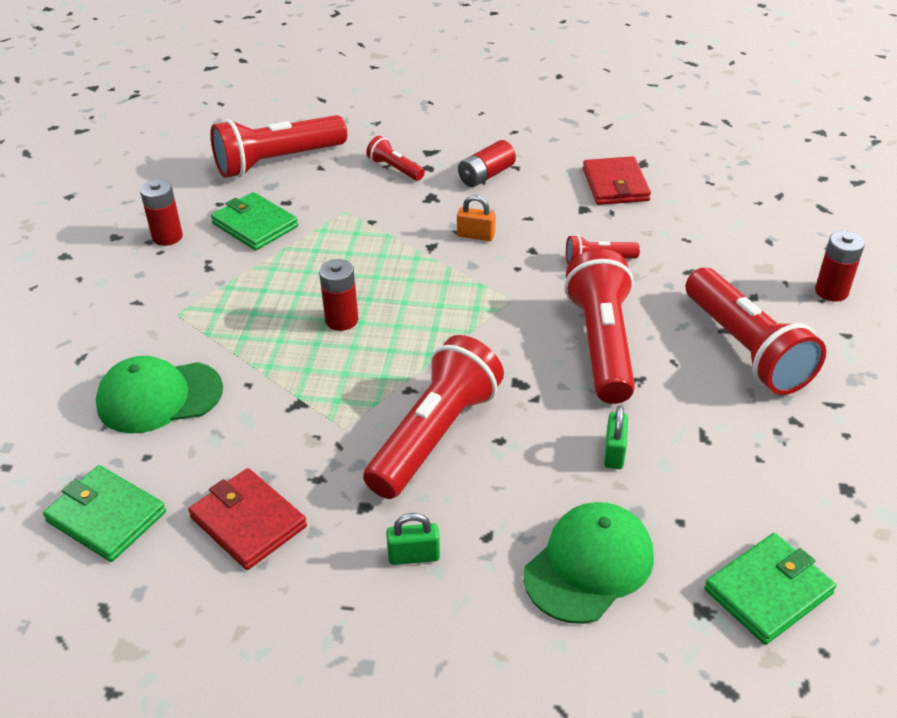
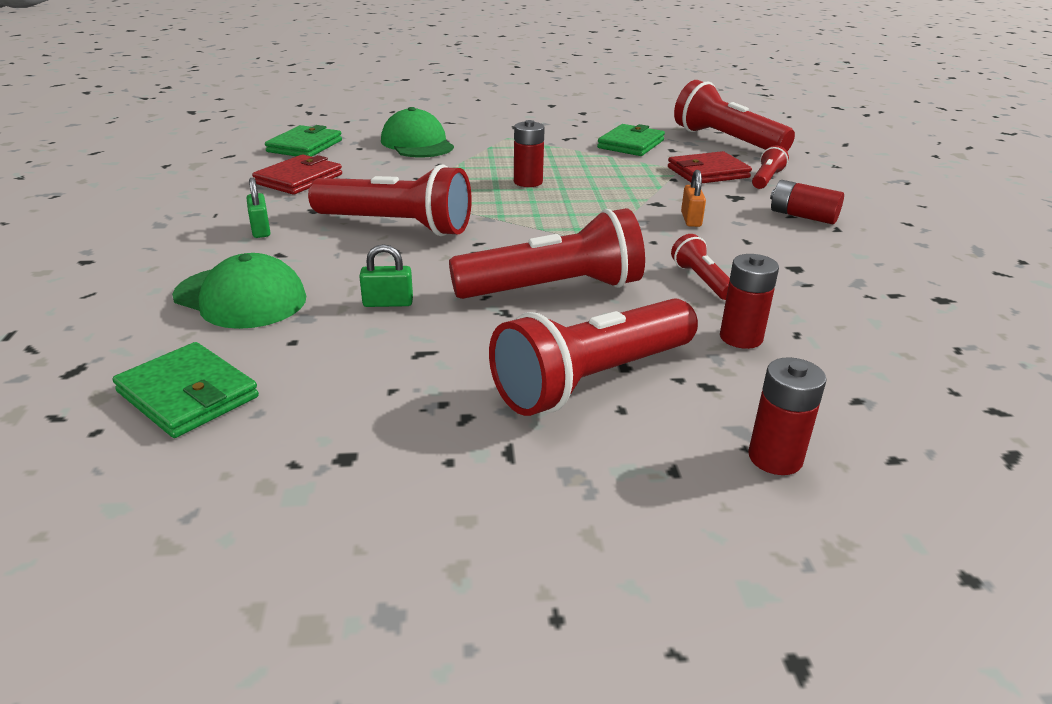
camera: 75 degrees right, 10 degrees down
red battery [140,179,183,246] -> red battery moved to [720,254,779,349]
red wallet [583,156,651,205] -> red wallet moved to [668,151,752,183]

